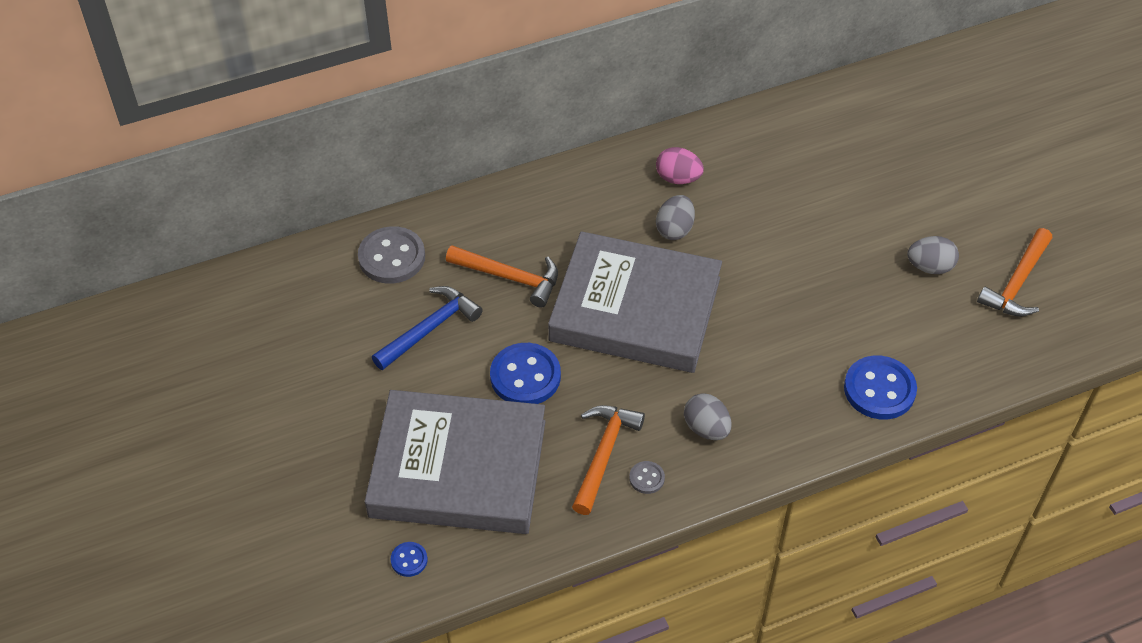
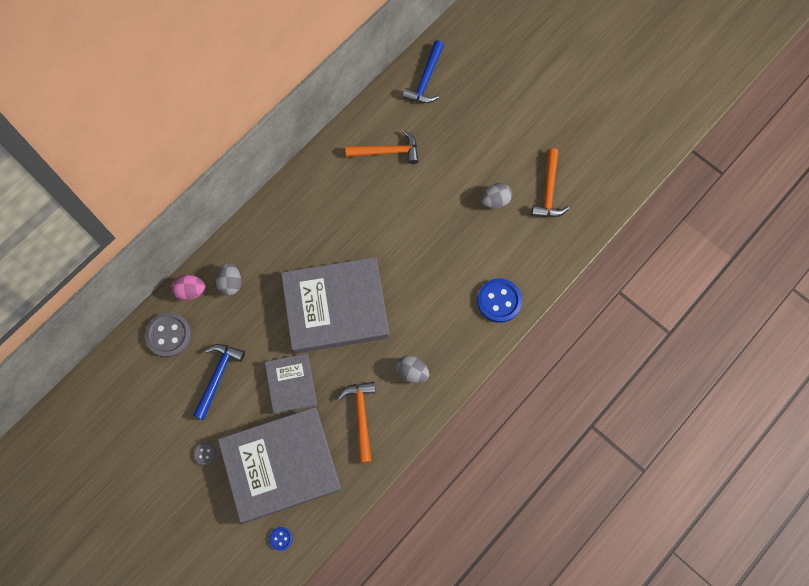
camera: 25 degrees left, 20 degrees up
orange hammer [446,245,558,308] -> orange hammer moved to [345,130,419,164]
blue button [490,343,561,404] -> grey book [265,353,317,414]
grey button [629,461,665,494] -> grey button moved to [193,442,216,465]
pink egg [656,147,704,184] -> pink egg moved to [171,275,205,300]
grey egg [656,195,695,240] -> grey egg moved to [216,262,241,296]
none -> blue hammer [403,40,444,103]

